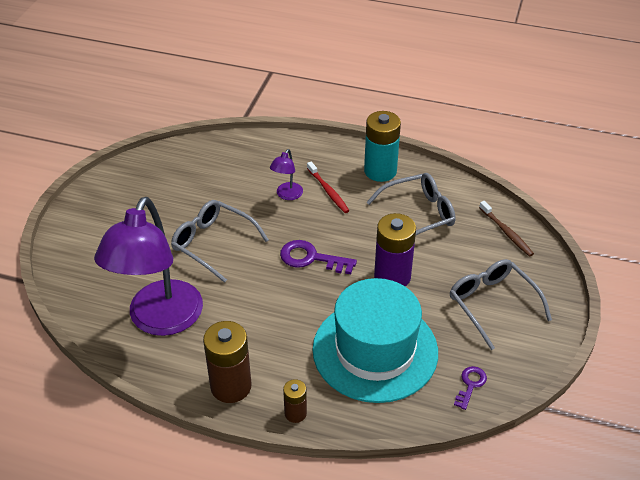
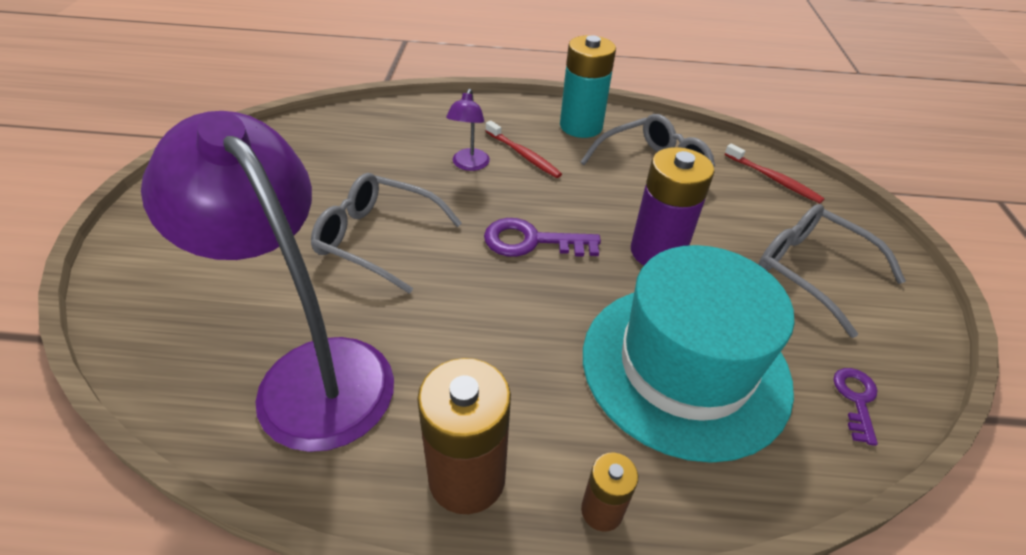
camera: 15 degrees left, 0 degrees up
purple lamp [94,197,203,336] -> purple lamp turned 135 degrees clockwise [141,111,394,452]
brown toothbrush [479,201,534,257] -> red toothbrush [725,144,825,204]

